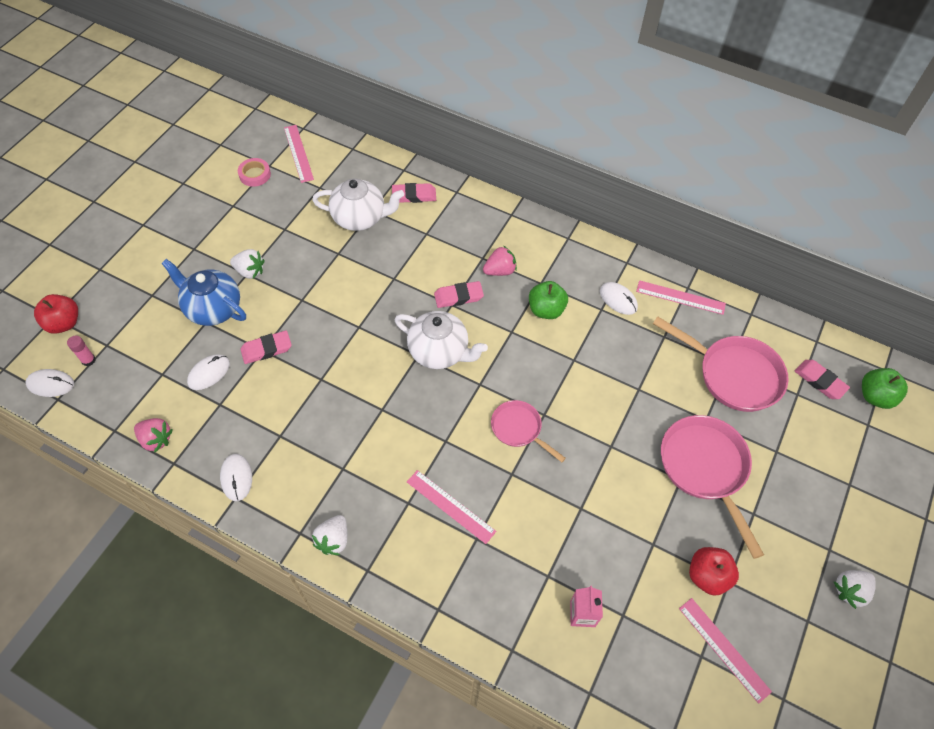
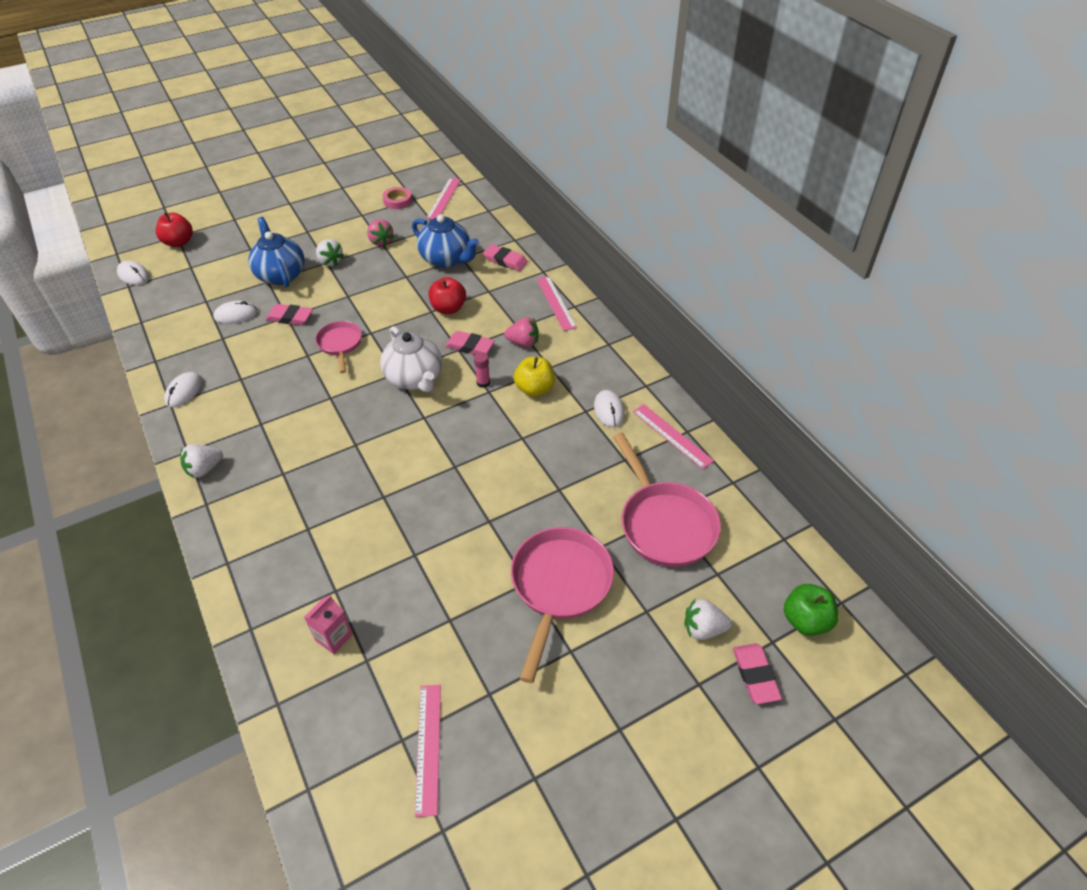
camera: 35 degrees right, 10 degrees down
pink glue stick [67,336,96,366] -> pink glue stick moved to [474,352,490,388]
pink strawberry [134,418,173,452] -> pink strawberry moved to [367,219,394,246]
white teapot [312,178,404,231] -> blue teapot [412,214,479,268]
pink ruler [407,470,496,544] -> pink ruler moved to [537,276,577,331]
pink pan [491,400,566,462] -> pink pan moved to [315,321,362,373]
green apple [529,281,568,319] -> yellow apple [514,357,555,397]
red apple [689,547,739,596] -> red apple moved to [429,277,466,314]
pink eraser [795,360,850,399] -> pink eraser moved to [733,643,782,704]
white strawberry [834,570,876,609] -> white strawberry moved to [685,598,732,640]

